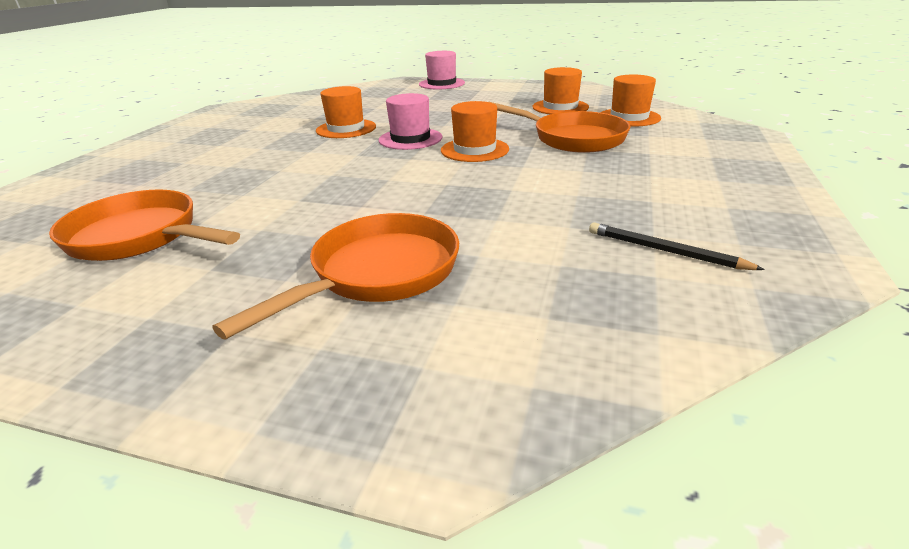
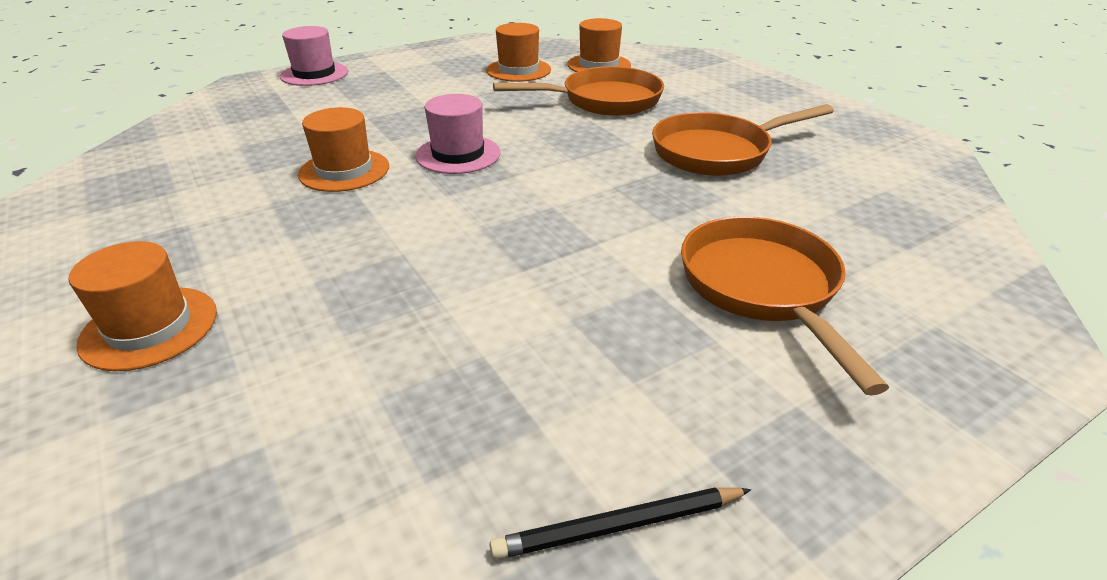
camera: 50 degrees left, 5 degrees up
orange pan [49,190,240,261] -> orange pan moved to [652,104,834,176]
orange hat [441,101,509,162] -> orange hat moved to [68,241,217,371]
black pencil [589,222,765,270] -> black pencil moved to [489,487,751,560]

